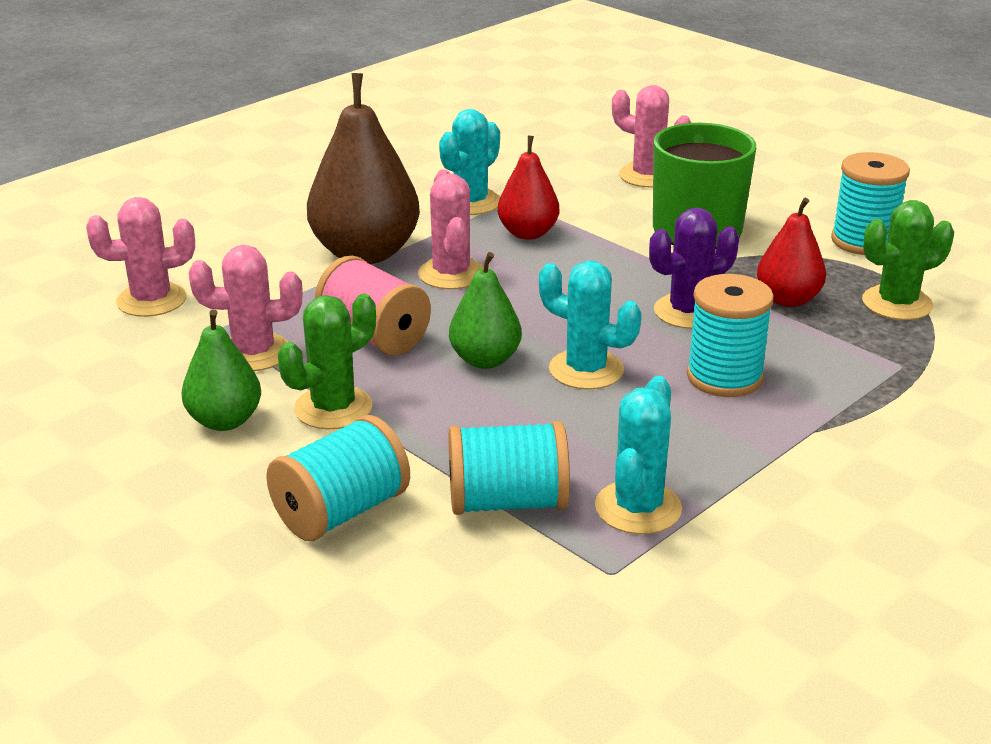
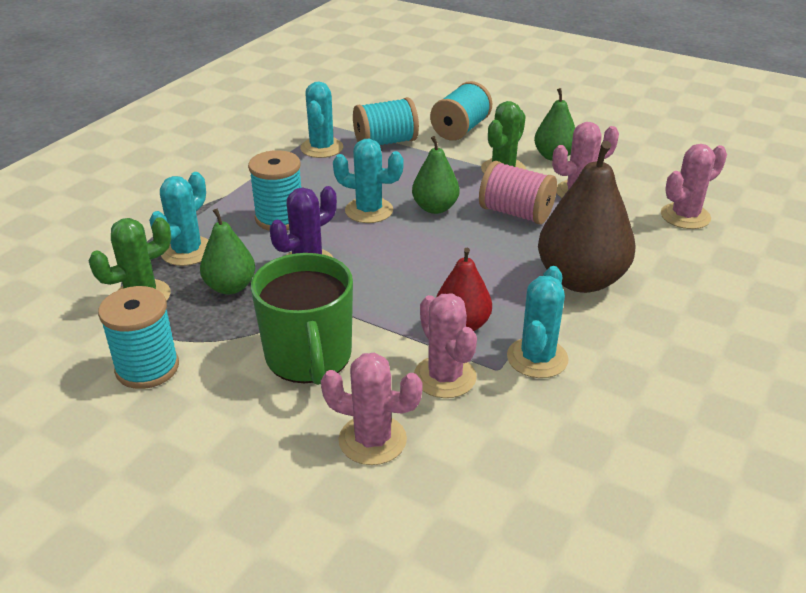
camera: 165 degrees right, 5 degrees up
pink cactus [418,169,484,289] -> pink cactus moved to [414,293,477,398]
red pear [757,198,826,307] -> green pear [200,209,255,294]
none -> turquoise cactus [149,172,208,266]

